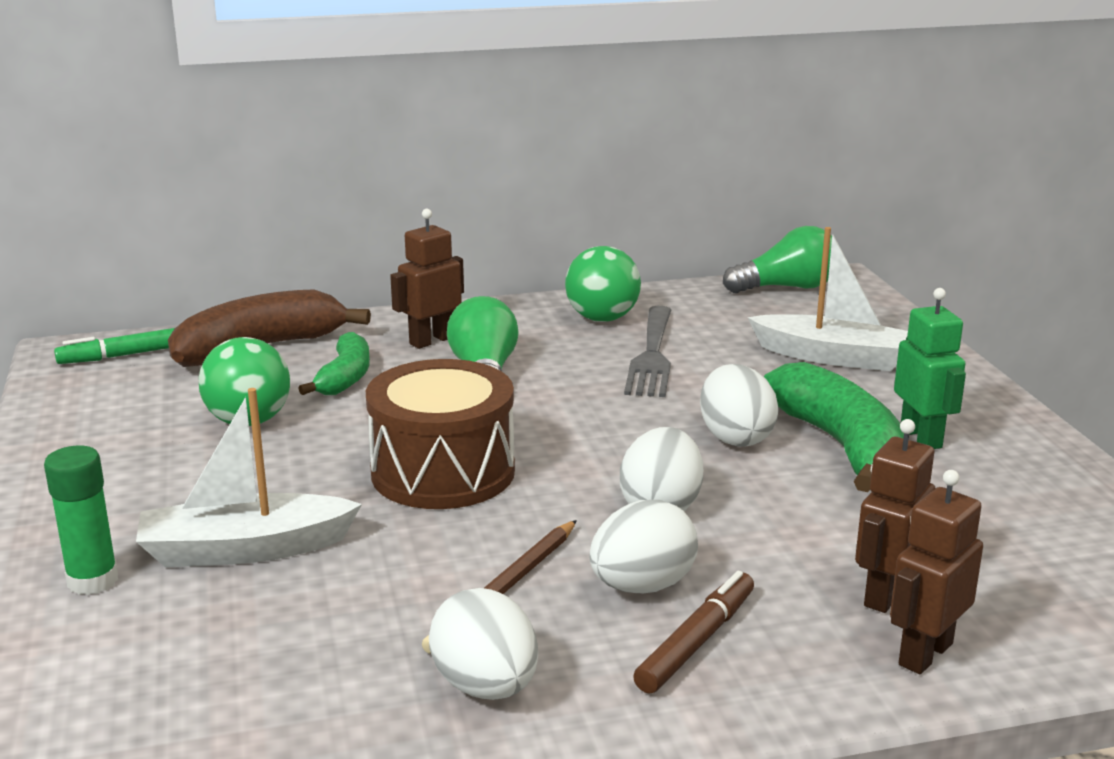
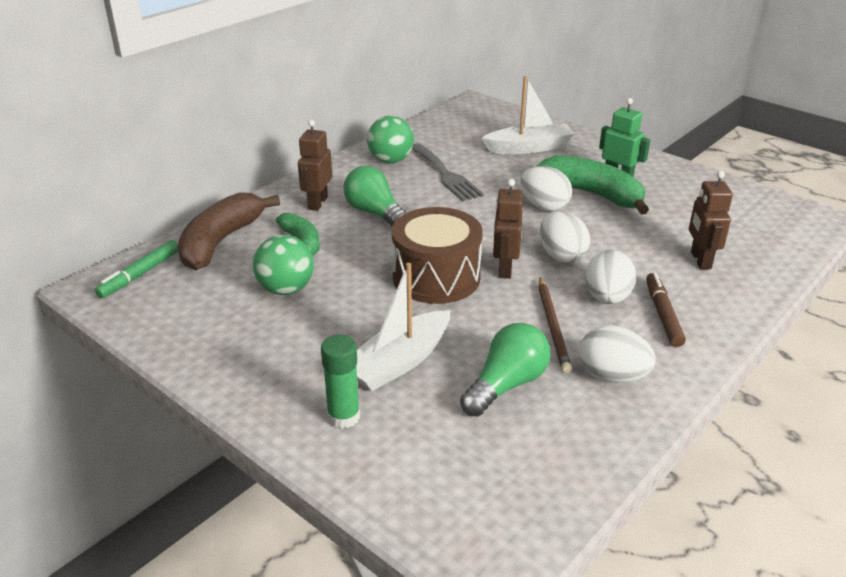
camera: 35 degrees left, 10 degrees up
green light bulb [723,226,832,293] -> green light bulb moved to [460,323,550,416]
brown robot [890,470,983,674] -> brown robot moved to [493,179,523,279]

